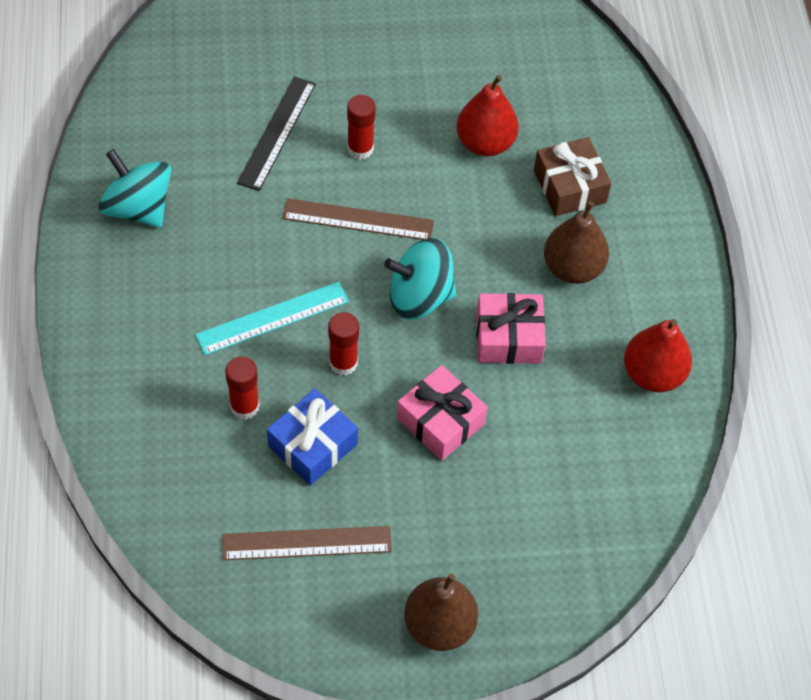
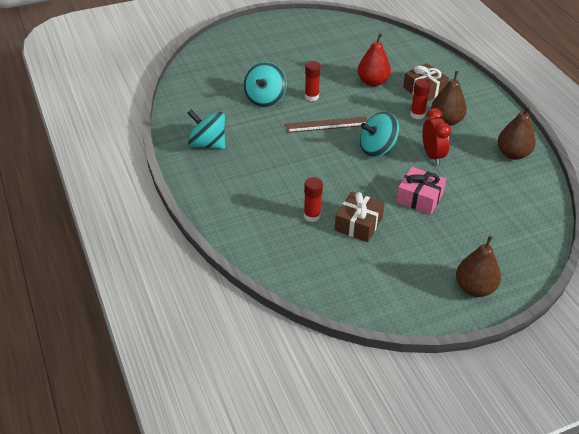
camera: 15 degrees left, 15 degrees down
turquoise ruler [195,282,349,355] -> none
brown ruler [222,526,392,560] -> none
black ruler [237,76,316,191] -> turquoise spinning top [244,62,287,107]
blue gift [267,389,358,485] -> brown gift [335,191,384,242]
red glue stick [328,312,359,375] -> red glue stick moved to [410,78,431,119]
pink gift [477,293,546,364] -> red clock [422,108,451,165]
red pear [624,319,692,392] -> brown pear [498,106,536,160]

